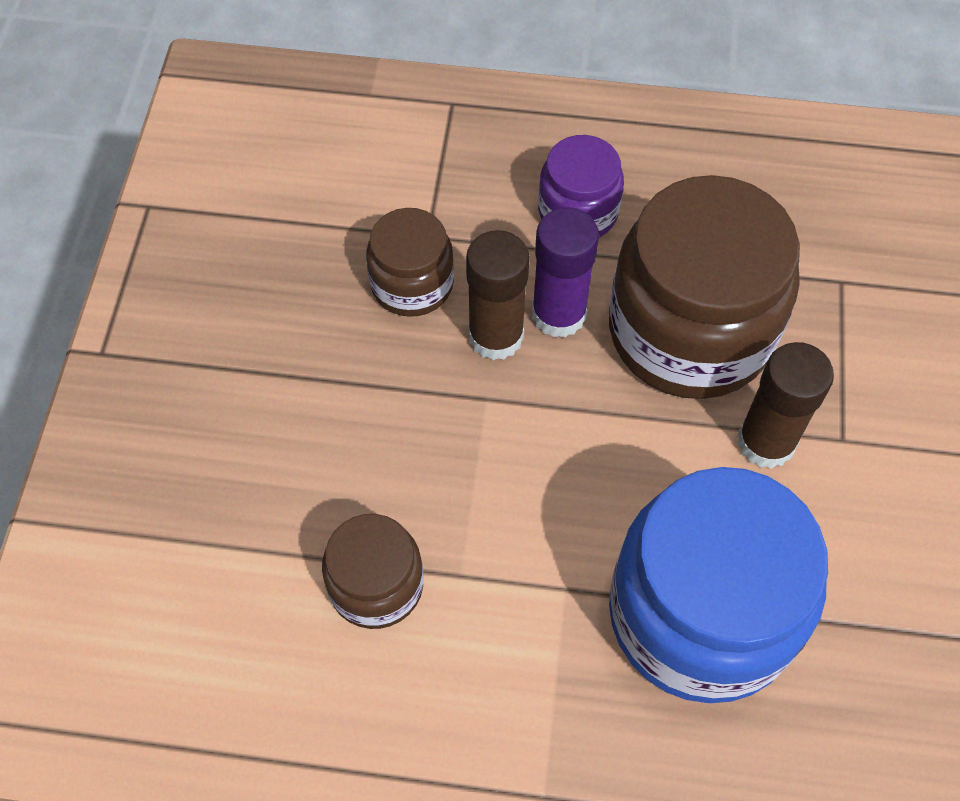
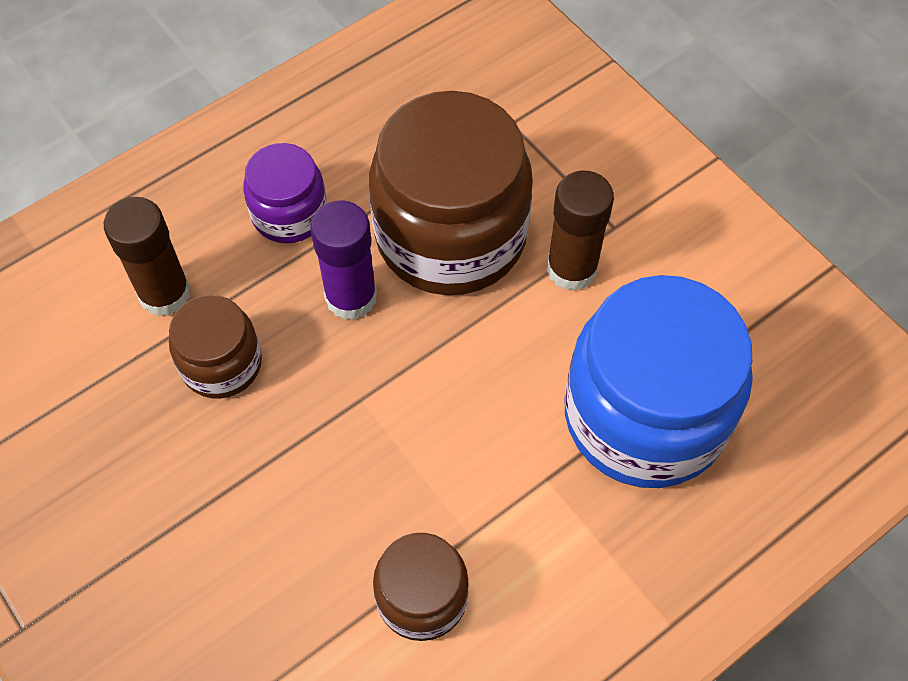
camera: 45 degrees left, 0 degrees up
brown glue stick [466,230,530,360] -> brown glue stick moved to [104,197,191,316]

